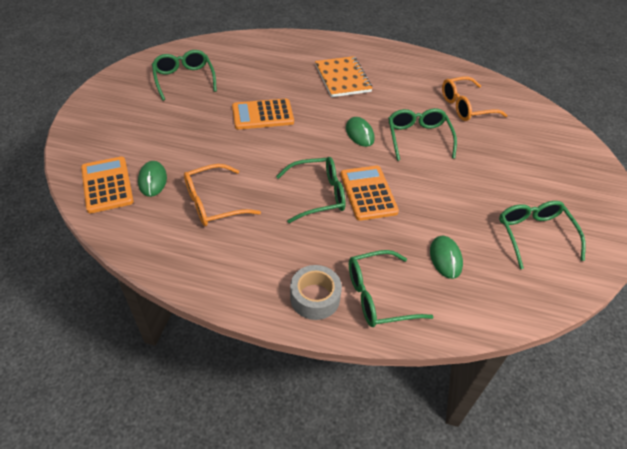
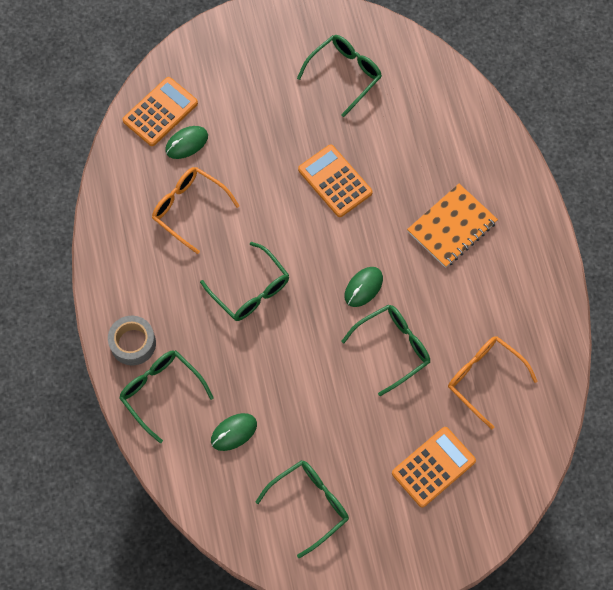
camera: 65 degrees right, 20 degrees up
orange calculator [340,166,399,221] -> orange calculator moved to [392,427,476,507]

